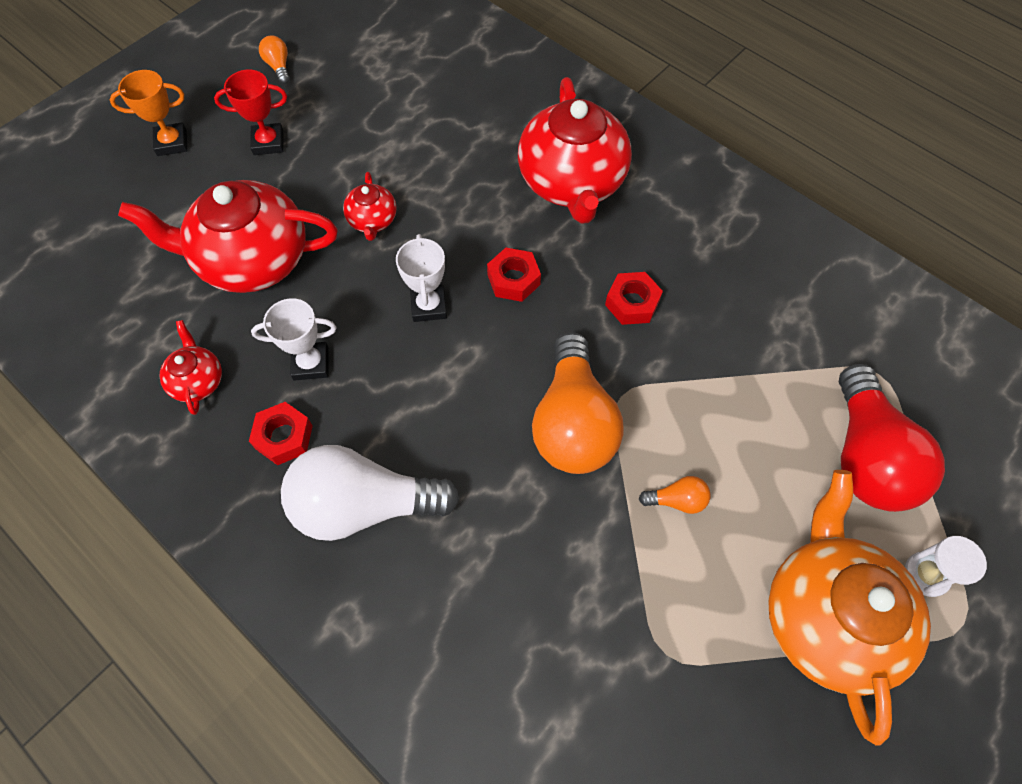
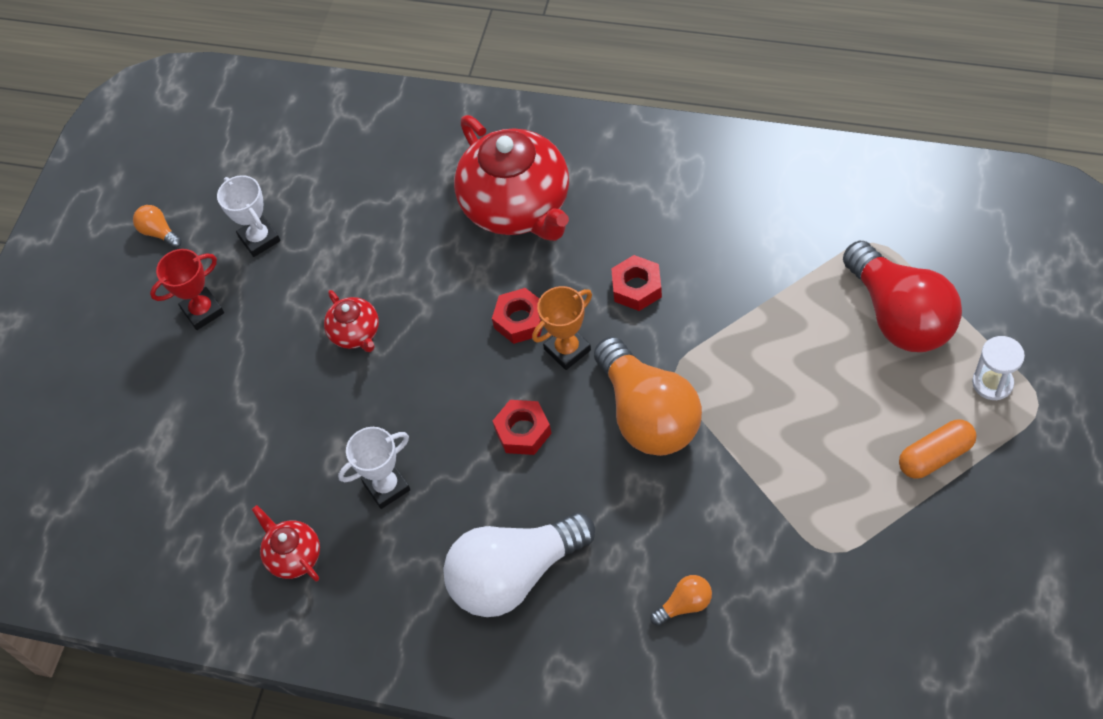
camera: 20 degrees left, 5 degrees down
orange trophy [110,70,188,156] -> orange trophy moved to [532,286,592,370]
red teapot [118,180,338,293] -> none
red nut [249,402,313,465] -> red nut moved to [493,400,552,455]
white trophy [396,234,447,322] -> white trophy moved to [217,175,280,257]
orange light bulb [639,476,710,514] -> orange light bulb moved to [650,575,712,626]
orange teapot [768,470,931,746] -> orange capsule [899,419,977,479]

